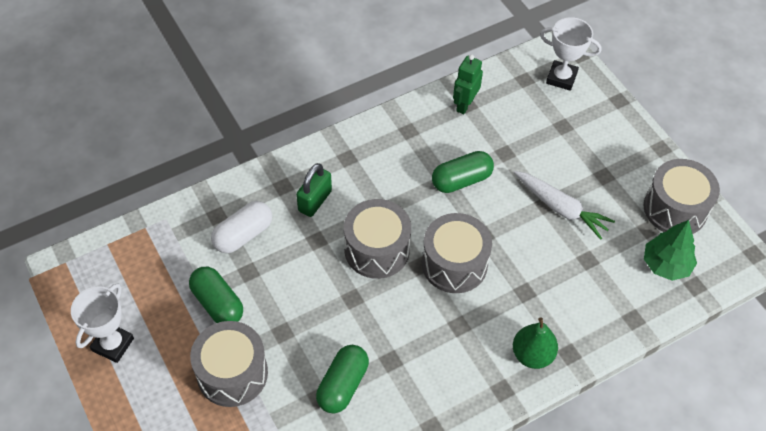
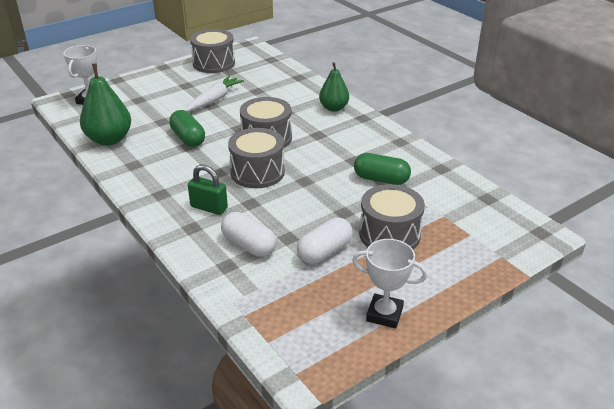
camera: 95 degrees left, 20 degrees down
green capsule [189,267,243,323] -> white capsule [297,218,353,264]
green robot [453,54,483,114] -> green pear [80,63,131,146]
green tree [644,220,697,281] -> none

